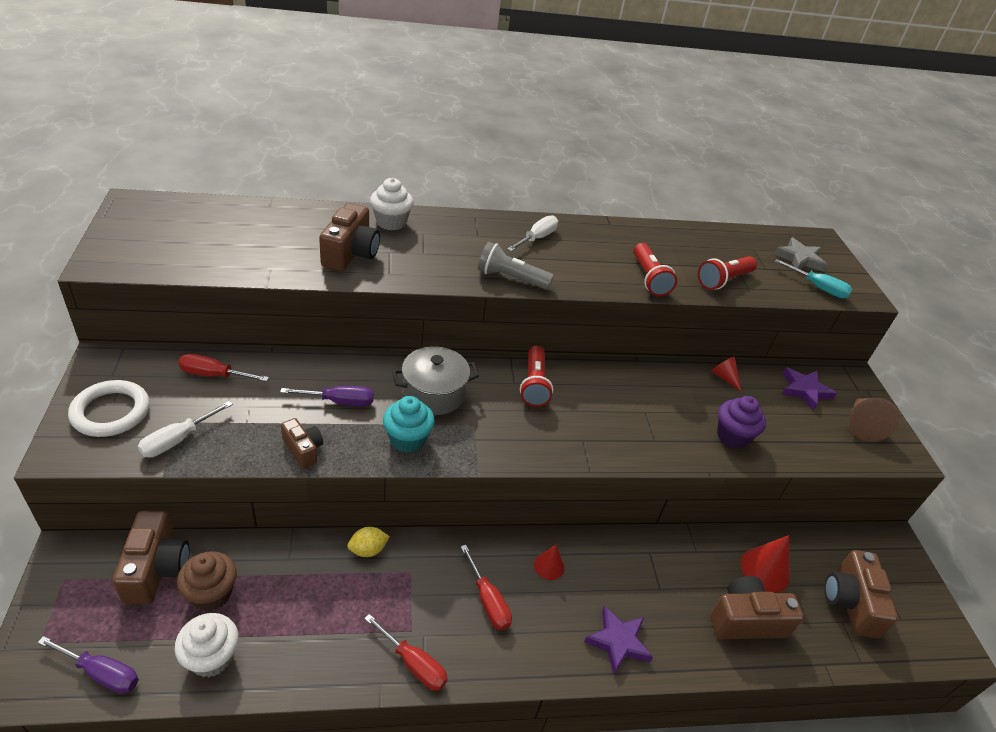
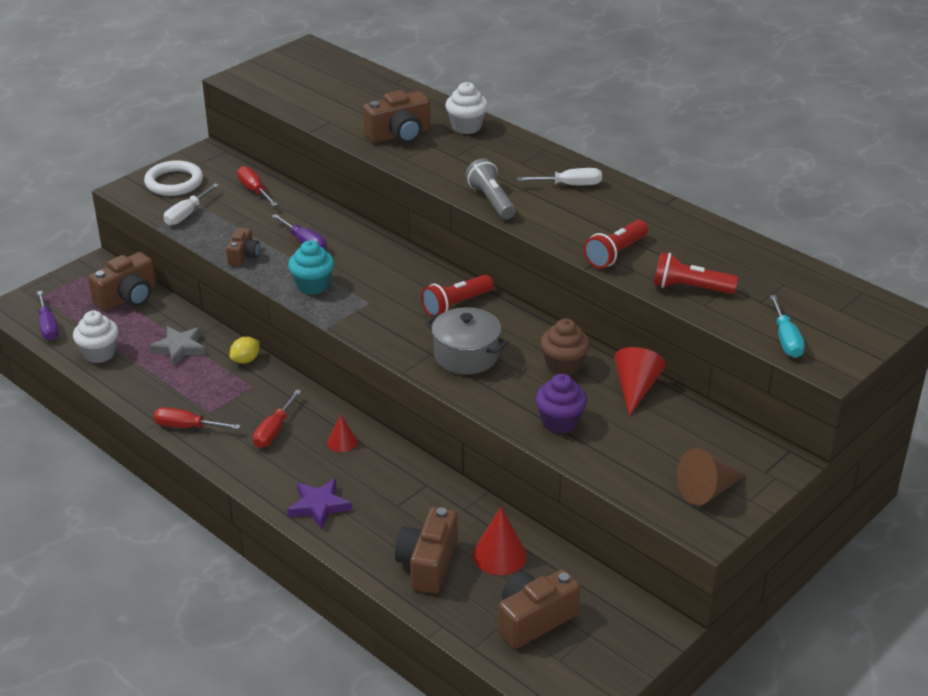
camera: 55 degrees right, 5 degrees down
white screwdriver [138,401,233,457] -> white screwdriver turned 60 degrees counterclockwise [164,184,219,226]
brown cupcake [177,551,237,611] -> brown cupcake moved to [540,318,590,376]
yellow lemon [347,527,390,557] -> yellow lemon turned 75 degrees counterclockwise [230,337,260,364]
red screwdriver [364,614,448,691] -> red screwdriver turned 105 degrees clockwise [153,407,241,429]
grey pot [392,346,479,415] -> grey pot moved to [425,307,509,375]
brown camera [710,576,804,639] -> brown camera turned 120 degrees counterclockwise [395,507,458,594]
red cone [711,357,742,392] -> red cone [614,347,666,416], size x1.65
grey star [774,237,827,272] -> grey star moved to [149,326,206,366]
purple star [782,367,837,411] -> none

